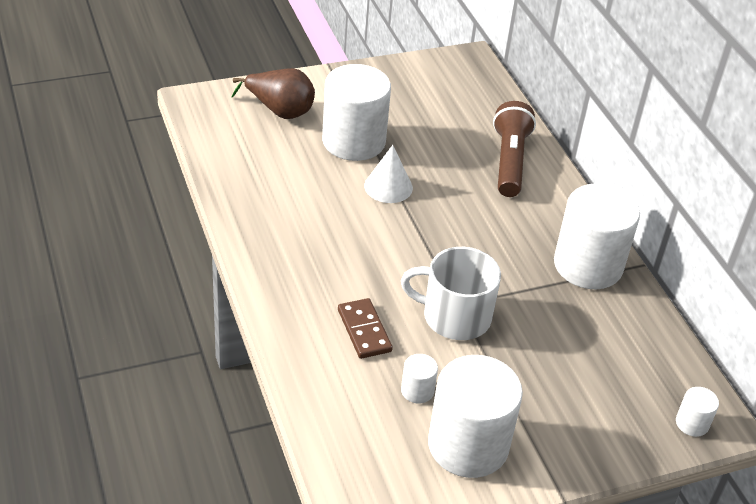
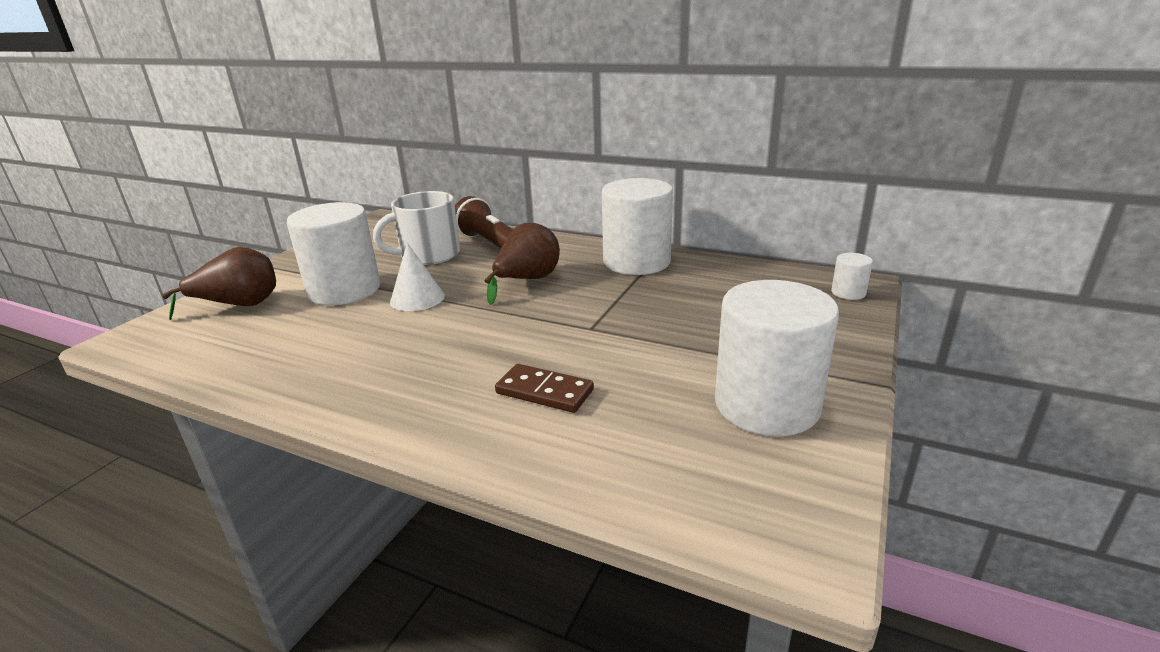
camera: 40 degrees left, 15 degrees down
white mug [401,247,501,340] -> white mug moved to [373,191,460,265]
white cylinder [401,354,438,403] -> none
none -> brown pear [485,223,560,305]

